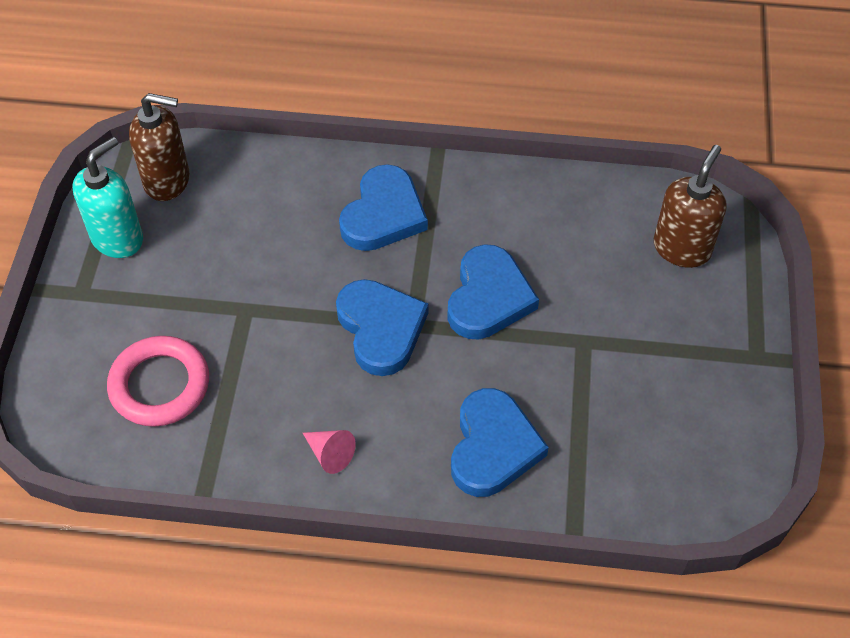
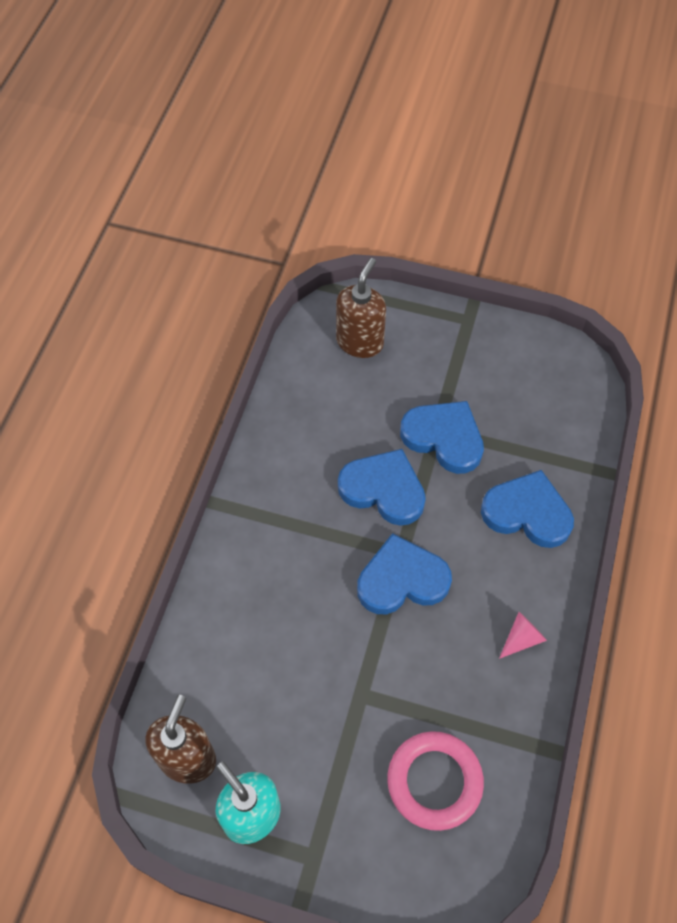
camera: 80 degrees left, 5 degrees up
blue heart [339,164,428,251] -> blue heart moved to [400,401,484,474]
brown soap dispenser [654,145,727,268] -> brown soap dispenser turned 75 degrees clockwise [336,258,386,358]

